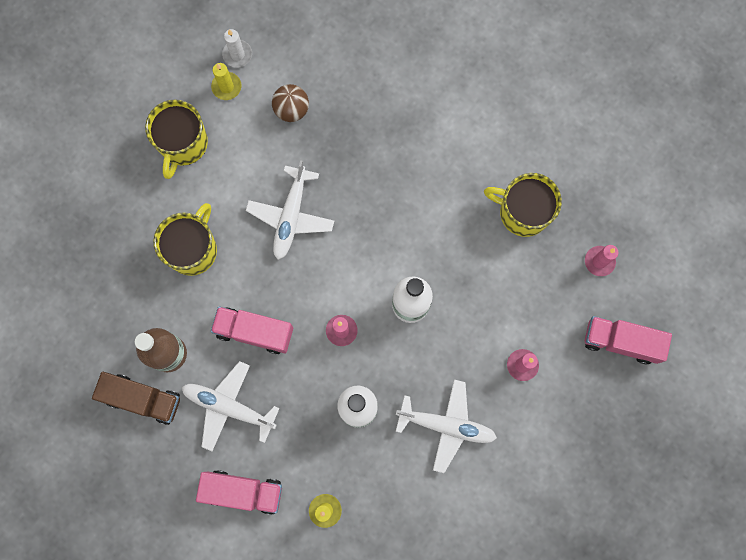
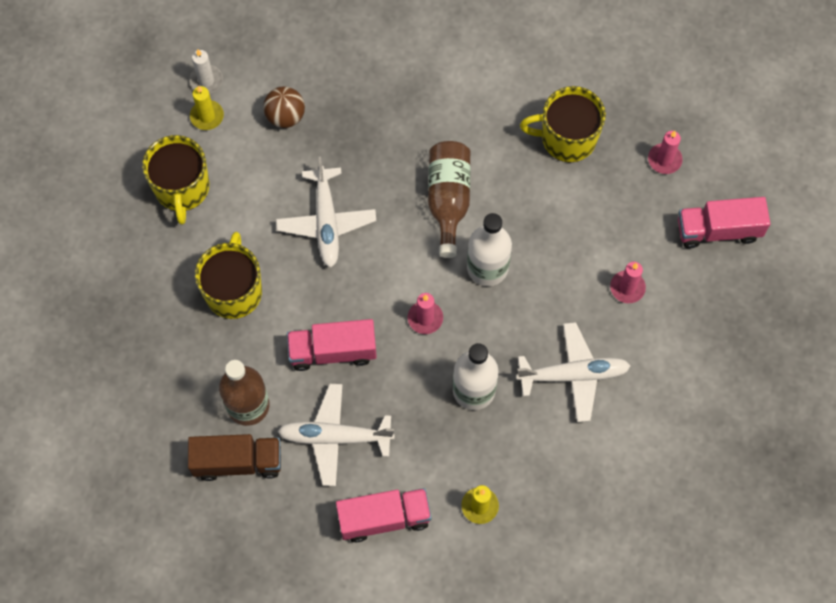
camera: 20 degrees left, 10 degrees down
none -> brown bottle [428,141,471,258]

